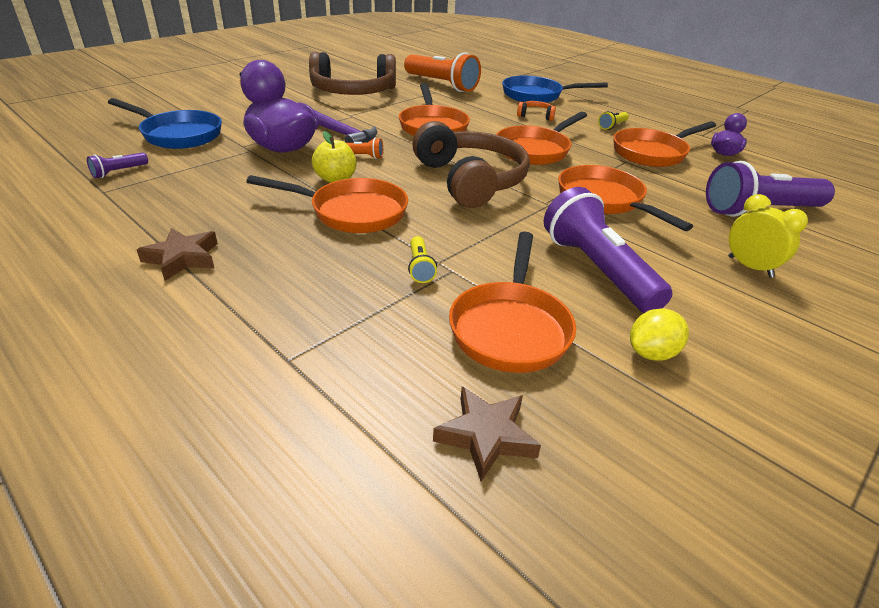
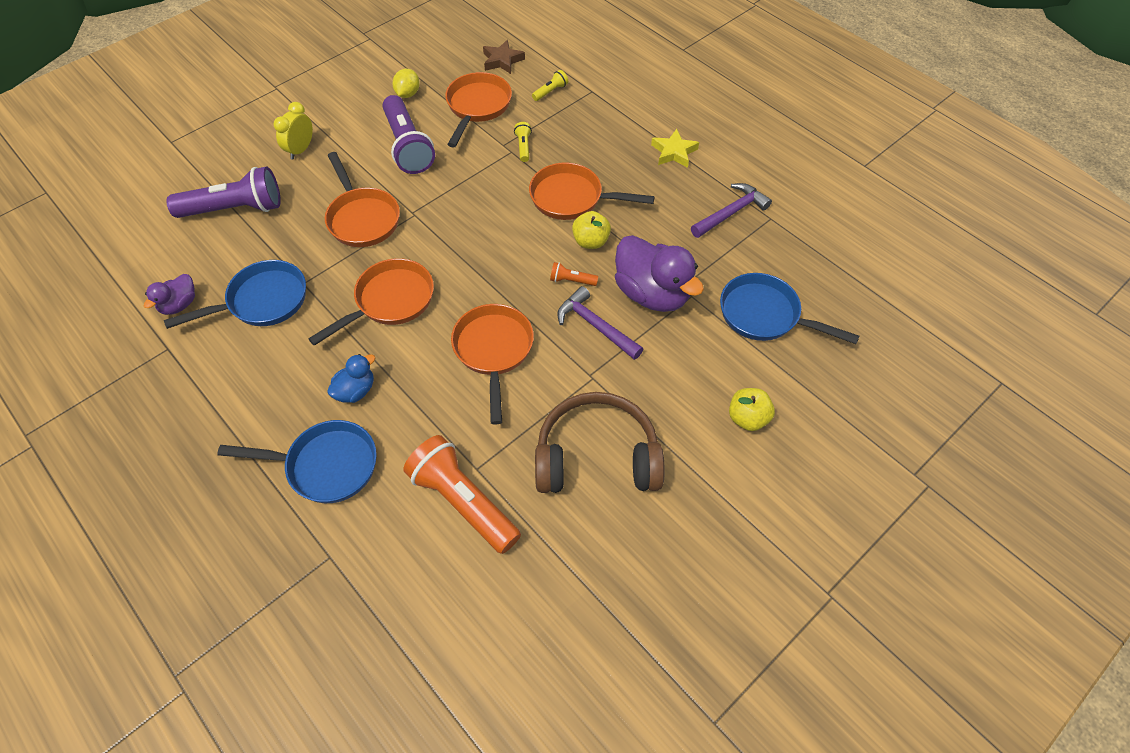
camera: 175 degrees left, 20 degrees up
purple flashlight [87,153,148,178] -> none
brown star [137,228,218,281] -> yellow star [651,129,699,168]
brown headphones [412,121,530,208] -> none
orange headphones [517,101,556,121] -> blue duck [327,354,375,403]
yellow flashlight [598,111,629,130] -> yellow flashlight moved to [532,70,568,101]
orange pan [613,121,716,167] -> blue pan [164,260,306,329]
yellow lemon [630,309,689,361] -> yellow lemon turned 45 degrees counterclockwise [392,69,420,98]
yellow clock [728,194,808,278] -> yellow clock turned 60 degrees clockwise [274,102,313,160]
none -> purple hammer [691,183,772,238]
none -> yellow apple [729,388,775,431]

